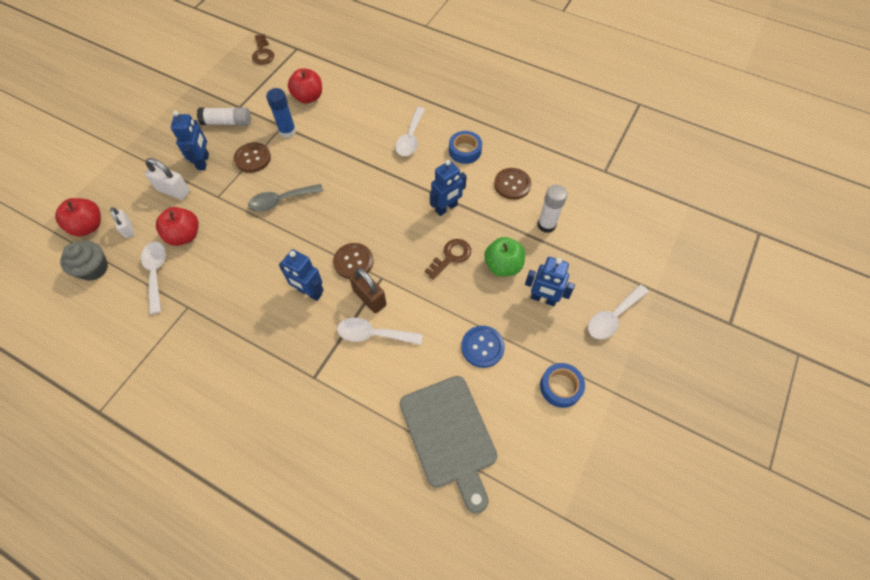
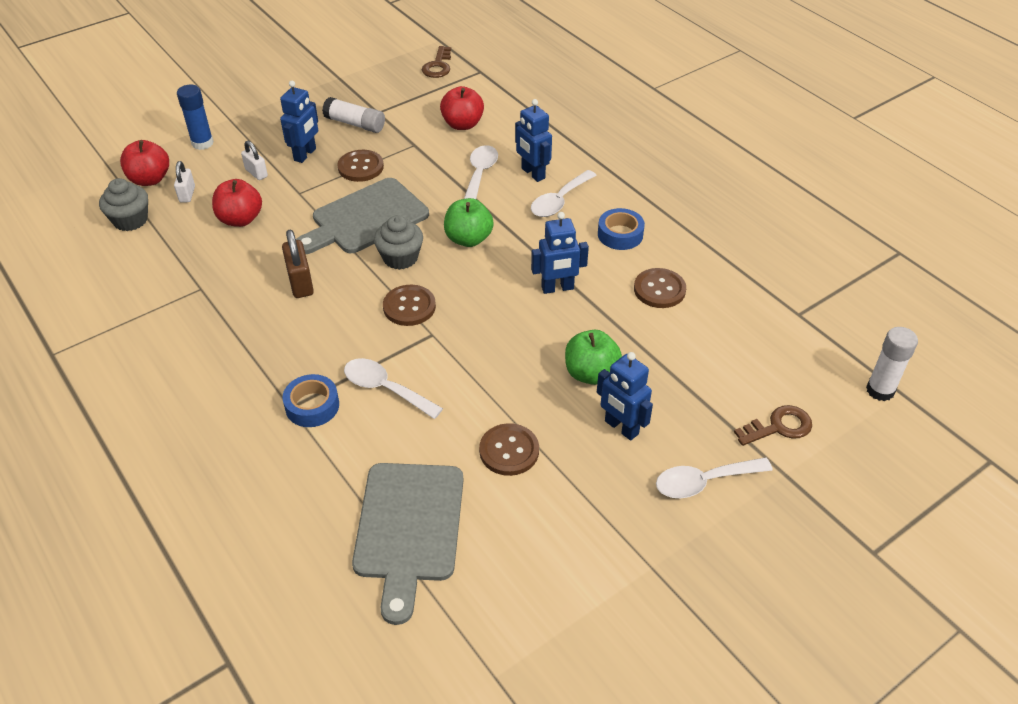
camera: 25 degrees right, 15 degrees down
white spoon [141,242,166,314] -> white spoon moved to [464,145,498,199]
white padlock [145,158,190,200] -> white padlock [241,141,268,180], size x0.65
grey spoon [248,184,323,212] -> grey cutting board [296,178,429,254]
blue glue stick [266,88,296,138] -> blue glue stick moved to [177,85,214,150]
blue robot [279,249,324,301] -> blue robot moved to [515,99,552,182]
brown padlock [349,267,386,313] -> brown padlock moved to [282,230,314,298]
brown key [425,239,471,280] -> brown key moved to [734,405,812,446]
blue button [461,326,505,368] -> brown button [479,423,539,476]
white glue stick [538,185,568,233] -> white glue stick moved to [866,327,918,401]
blue tape [540,363,585,408] -> blue tape moved to [283,374,339,427]
none -> grey cupcake [374,215,423,270]
none -> green apple [444,198,494,247]

